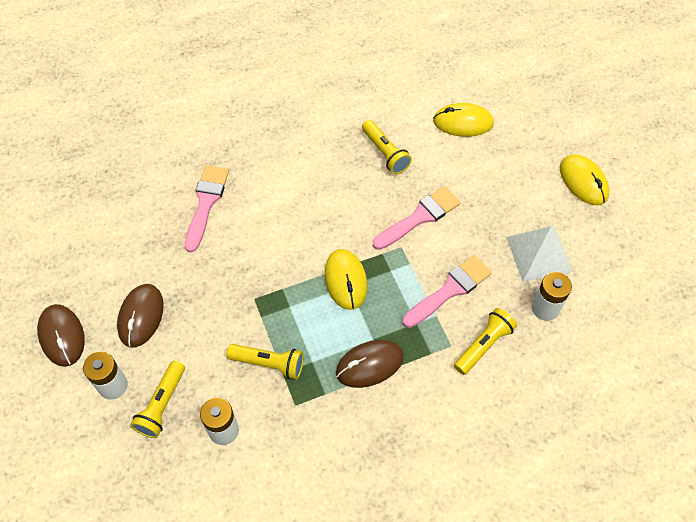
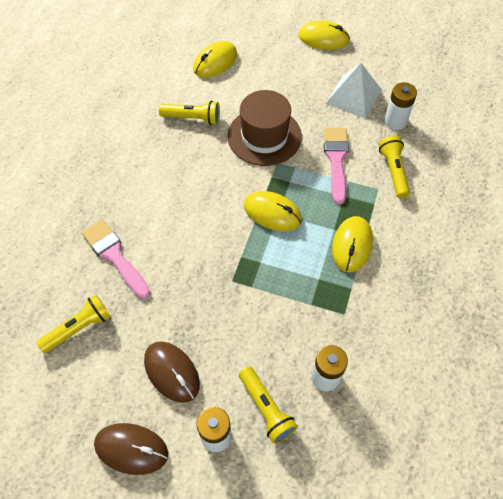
camera: 50 degrees left, 0 degrees up
yellow flashlight [226,344,304,379] -> yellow flashlight moved to [36,294,111,353]
brown mouse [336,340,404,388] -> yellow mouse [332,216,373,272]
pink brush [373,186,461,250] -> brown hat [227,90,302,166]

